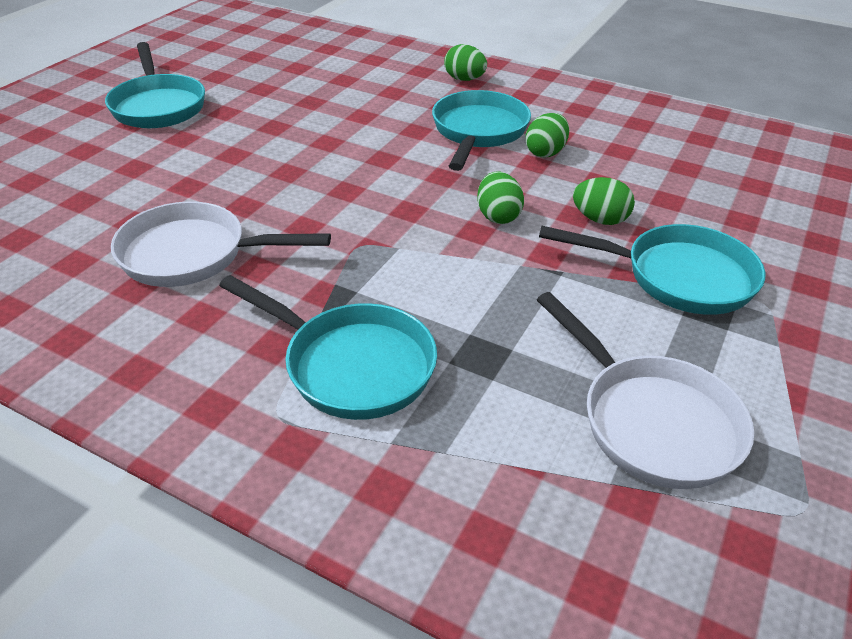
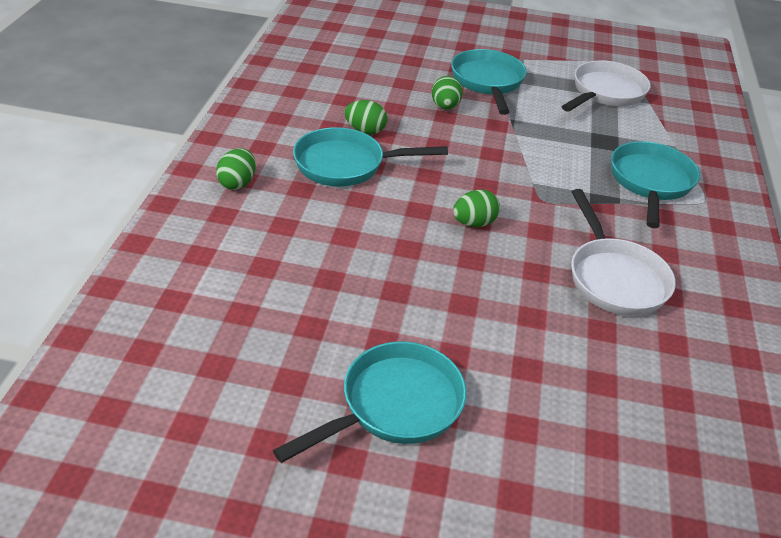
camera: 110 degrees left, 0 degrees up
green egg [477,171,524,224] -> green egg moved to [453,189,500,227]

